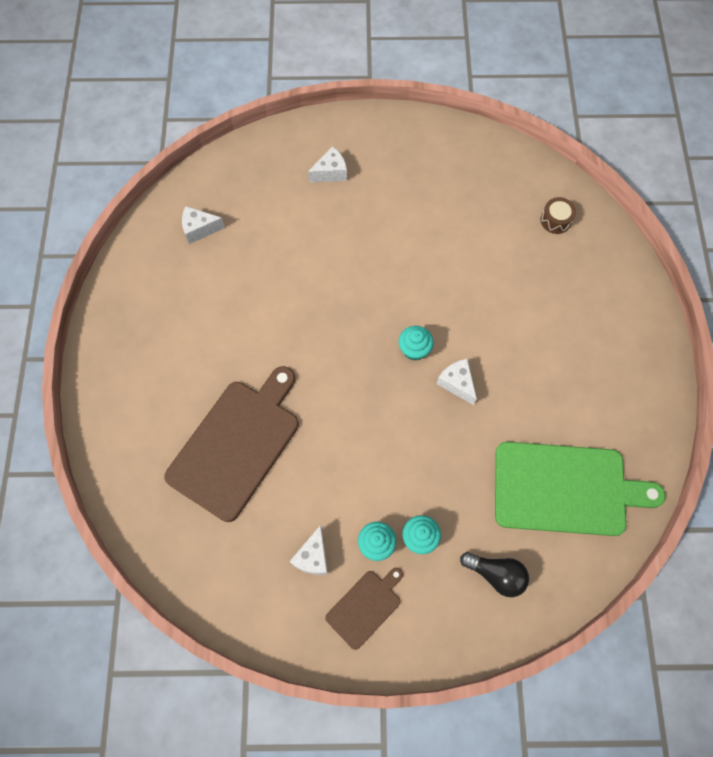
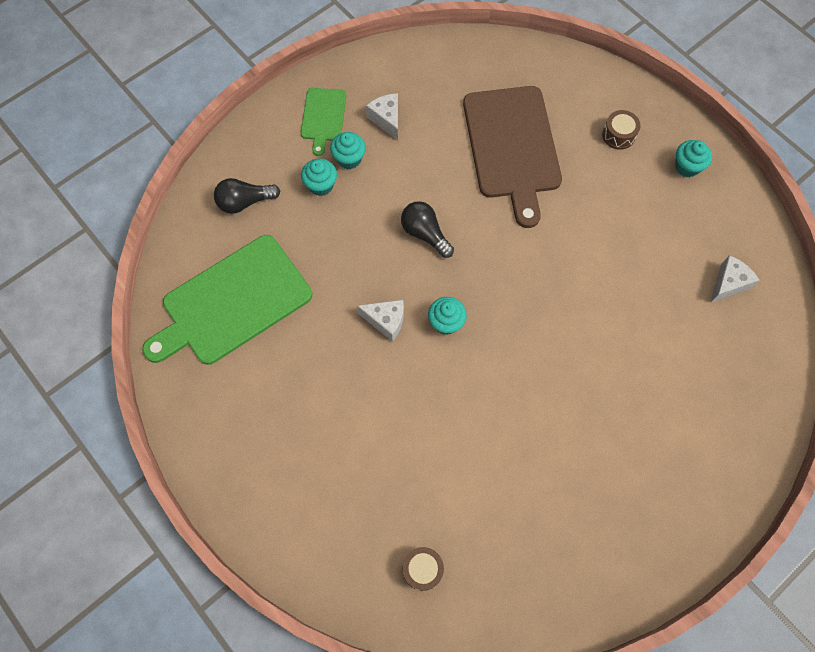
camera: 140 degrees right, 0 degrees up
white cheese [308,146,347,183] -> none
brown cutting board [325,568,403,650] -> green cutting board [301,88,346,156]
none -> black light bulb [401,201,454,258]
none -> brown drum [602,110,641,150]
none -> turquoise cupcake [675,140,712,177]

